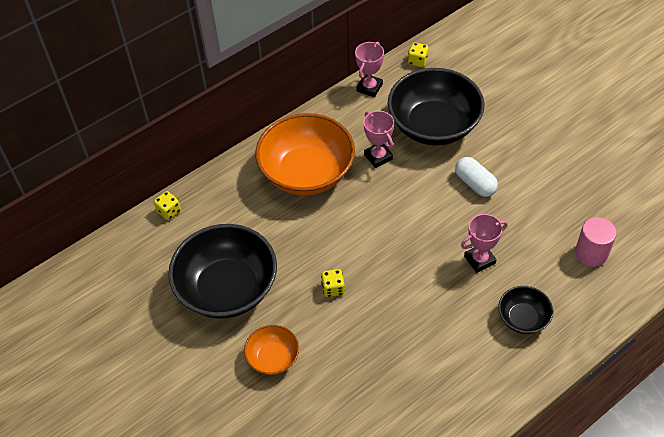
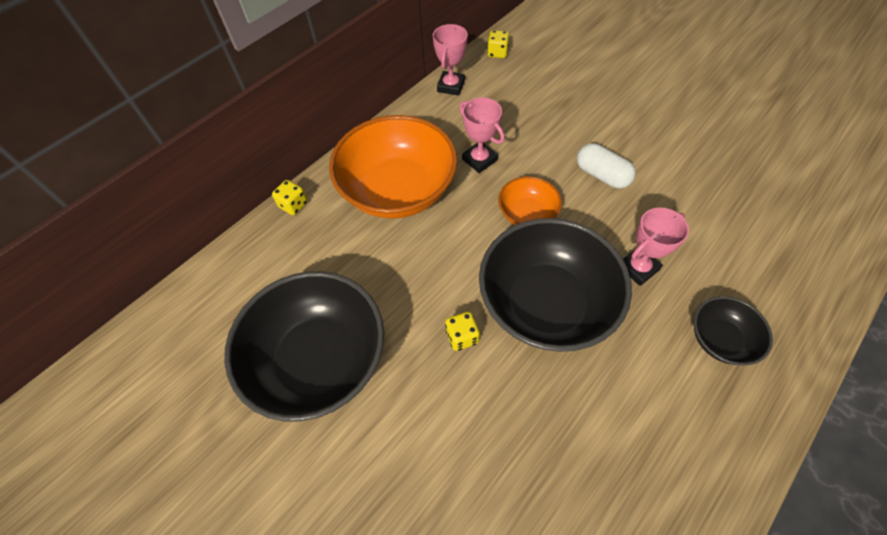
camera: 10 degrees left, 5 degrees up
yellow dice [154,191,181,220] -> yellow dice moved to [272,180,308,215]
orange bowl [244,325,299,375] -> orange bowl moved to [498,176,562,225]
black bowl [388,68,485,146] -> black bowl moved to [479,218,632,352]
pink cylinder [575,217,617,267] -> none

